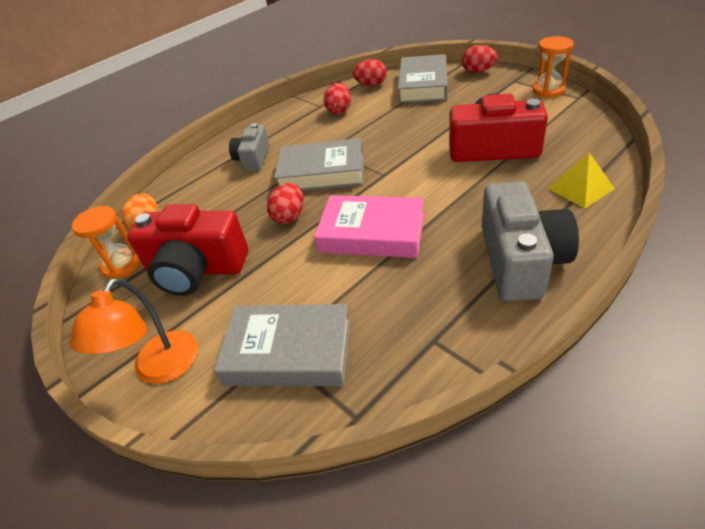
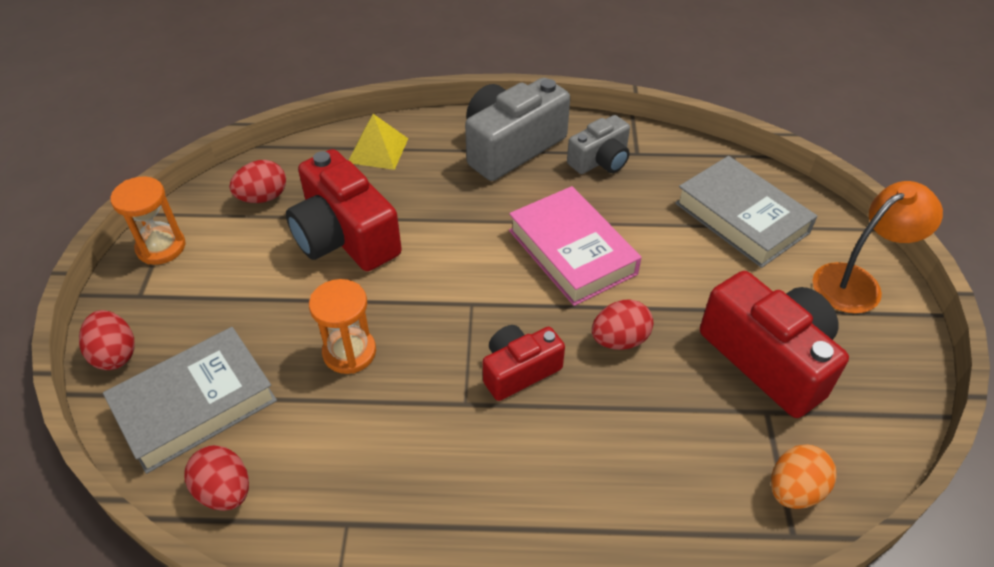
camera: 140 degrees left, 5 degrees up
orange hourglass [72,206,141,279] -> orange hourglass moved to [309,279,376,374]
grey camera [229,123,270,171] -> grey camera moved to [567,115,630,174]
grey book [274,138,364,191] -> red camera [483,325,565,401]
red egg [323,83,351,115] -> red egg moved to [229,160,286,203]

